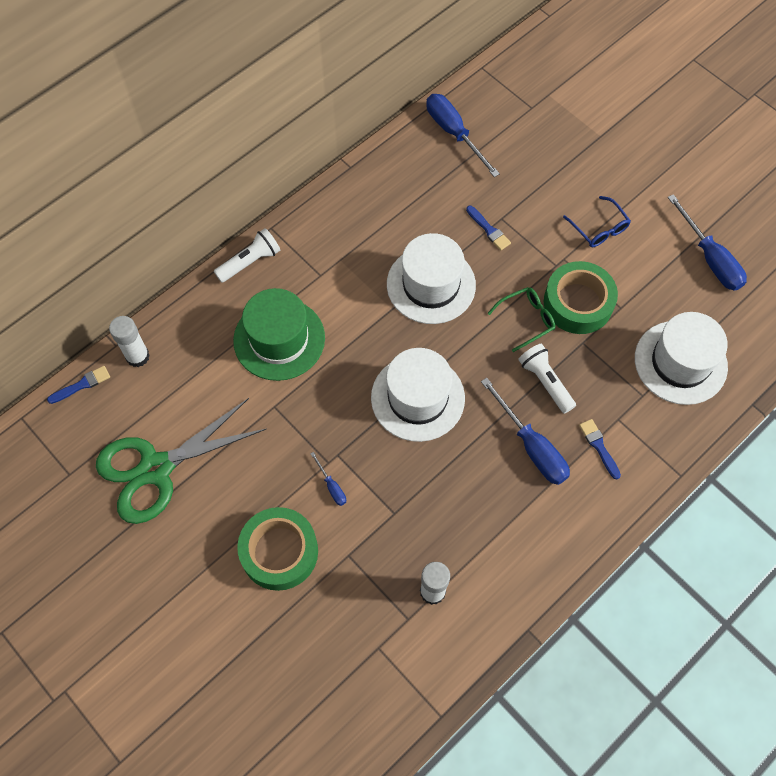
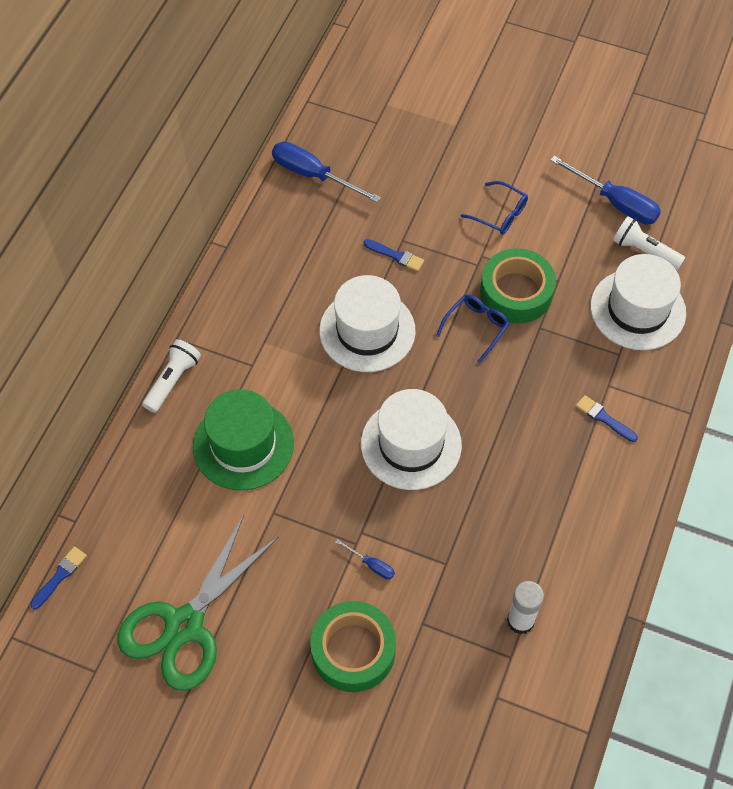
camera: 25 degrees left, 5 degrees down
white glue stick [109,316,150,367] -> none
blue screwdriver [481,378,570,485] -> none
green glasses [488,287,555,352] -> blue glasses [436,295,509,363]
white flashlight [518,344,576,414] -> white flashlight moved to [613,216,685,270]

